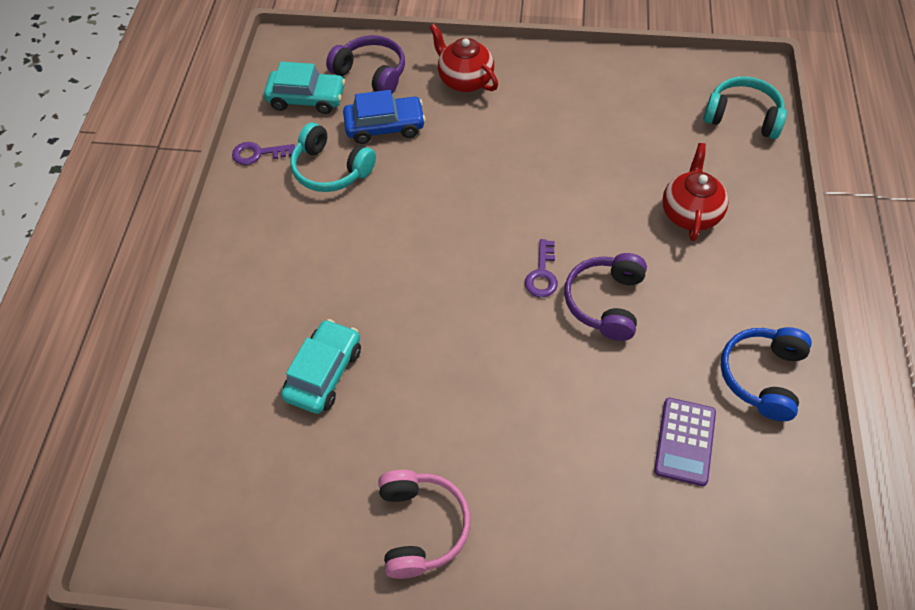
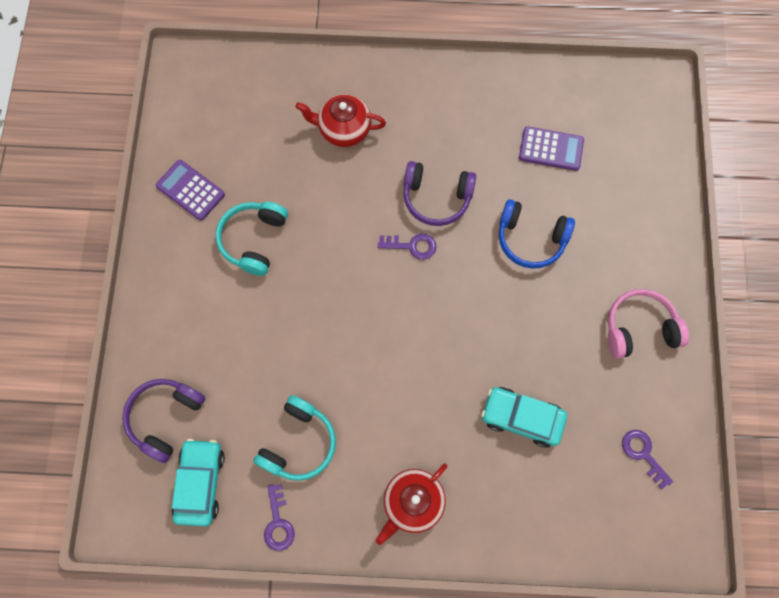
camera: 95 degrees left, 15 degrees up
blue car [343,90,426,144] -> none
red teapot [429,24,498,92] -> red teapot moved to [376,463,447,545]
turquoise headphones [703,76,787,139] -> turquoise headphones moved to [216,202,288,276]
blue headphones [720,327,812,421] -> blue headphones moved to [499,199,575,269]
none -> purple calculator [156,160,225,221]
none -> purple key [622,430,673,489]

